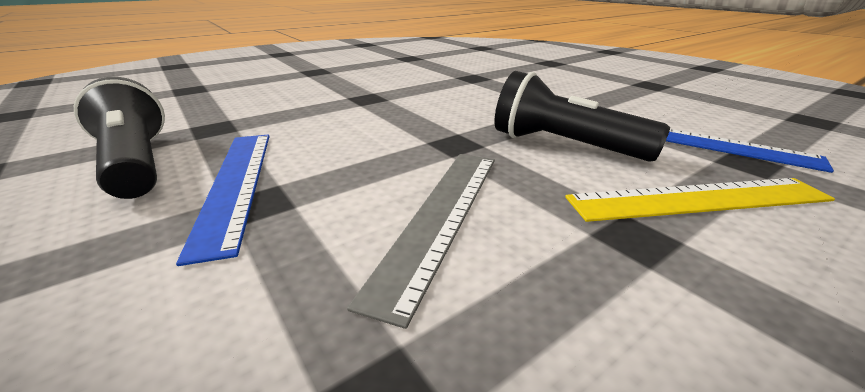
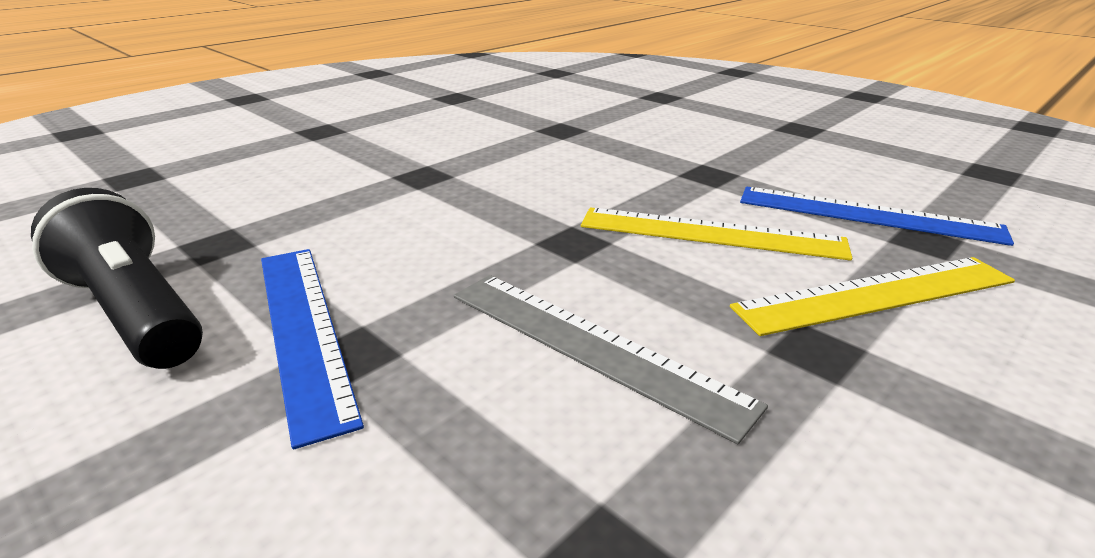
camera: 10 degrees left, 0 degrees up
grey ruler [347,154,495,329] -> grey ruler turned 60 degrees counterclockwise [454,275,768,444]
black flashlight [494,71,670,162] -> yellow ruler [581,208,852,261]

